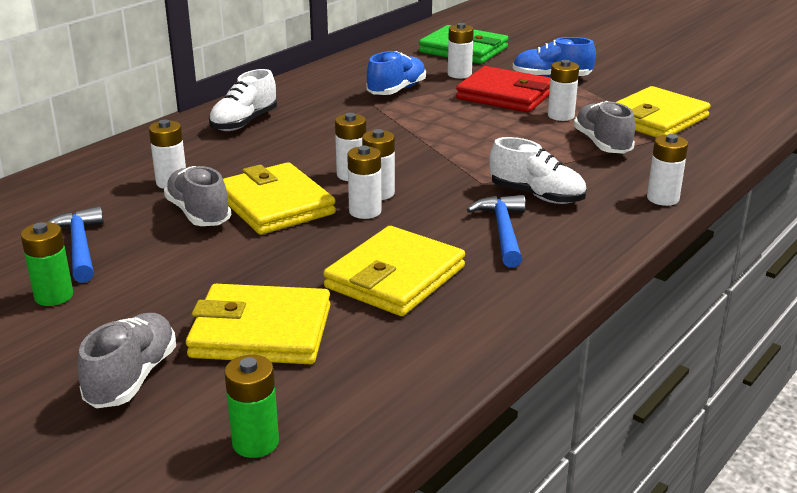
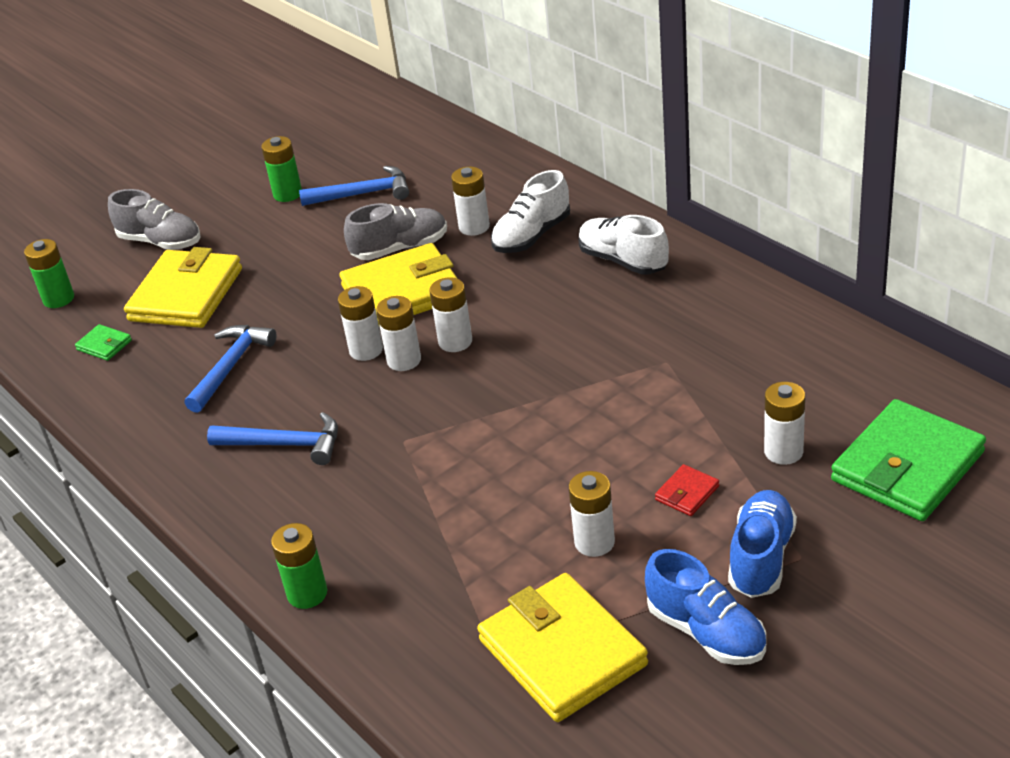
camera: 105 degrees right, 10 degrees up
yellow wallet [323,226,465,316] -> blue hammer [184,325,277,413]
blue shoe [367,51,426,95] -> blue shoe moved to [645,549,766,665]
red wallet [456,66,551,112] -> red wallet [655,464,719,516], size x0.42
white shoe [489,137,586,204] -> white shoe moved to [491,170,570,253]
grey shoe [574,101,635,154] -> none
white battery [647,134,688,206] -> green battery [271,523,327,609]
none -> green wallet [75,324,132,361]

